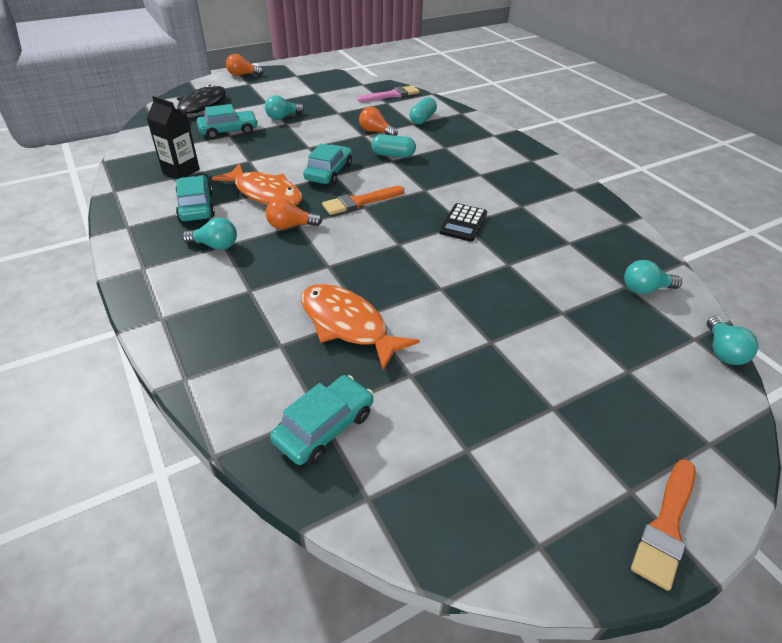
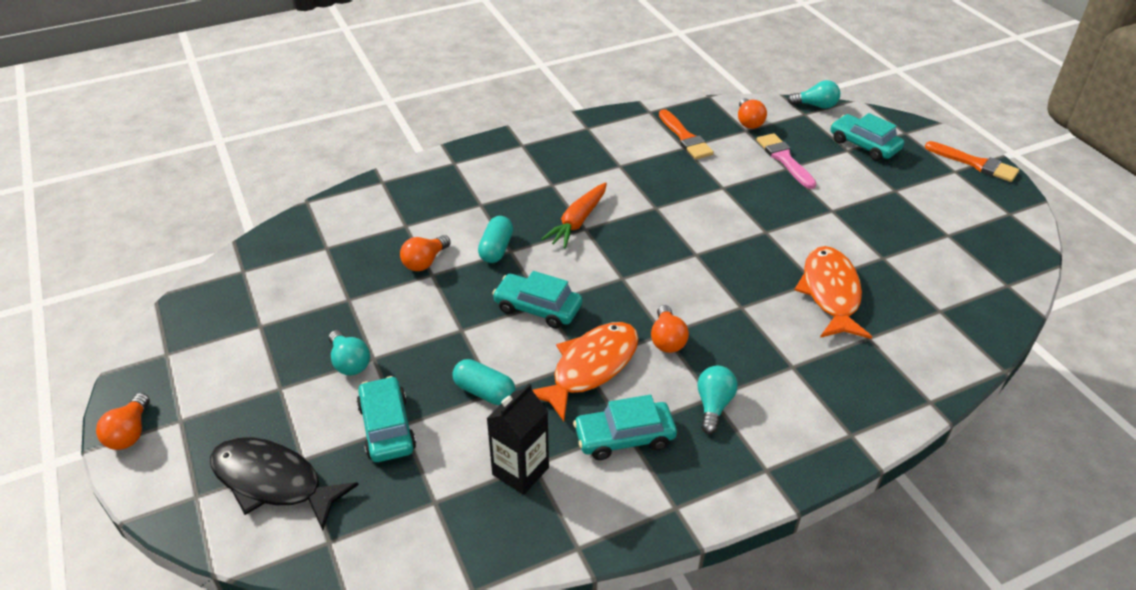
camera: 85 degrees left, 0 degrees up
turquoise car [270,375,373,465] -> turquoise car moved to [830,113,904,161]
orange fish [301,284,420,371] -> orange fish turned 135 degrees clockwise [795,246,872,339]
orange brush [322,186,404,215] -> orange brush moved to [659,109,714,159]
pink brush [358,85,420,102] -> pink brush moved to [756,133,816,189]
turquoise capsule [410,97,437,124] -> turquoise capsule moved to [452,359,516,405]
black calculator [439,203,487,242] -> none
turquoise light bulb [624,260,682,294] -> orange light bulb [738,98,767,129]
none -> orange carrot [541,182,607,248]

